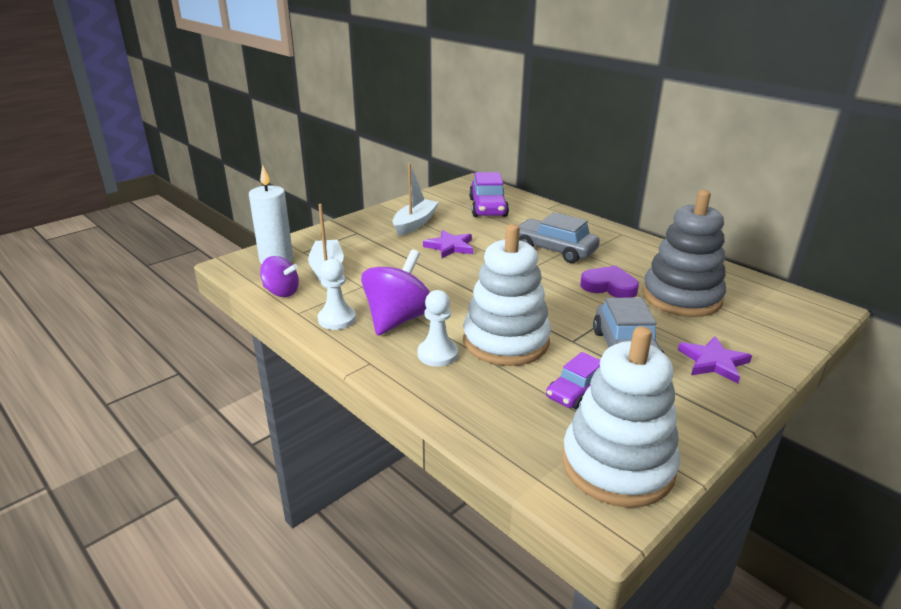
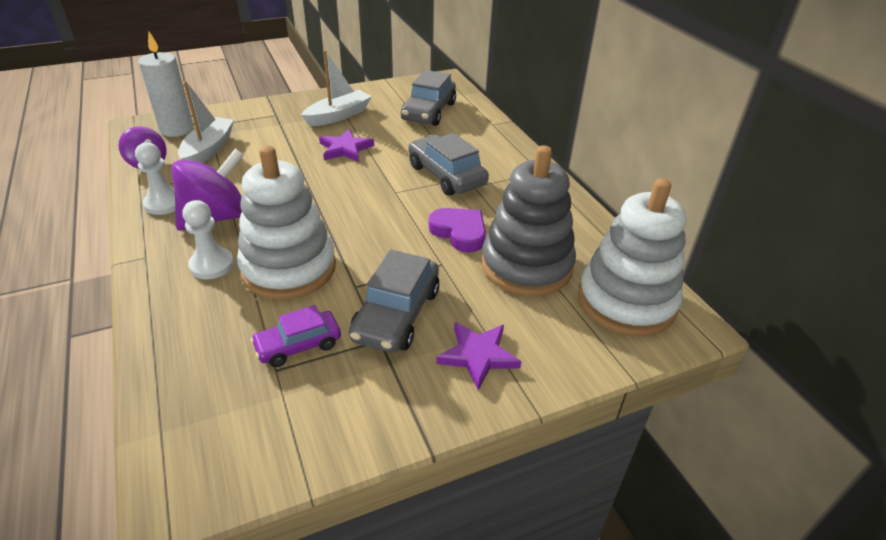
camera: 20 degrees right, 10 degrees up
purple car [469,172,509,217] -> grey car [401,70,456,126]
white stacking toy [562,326,680,508] -> white stacking toy moved to [578,178,686,336]

